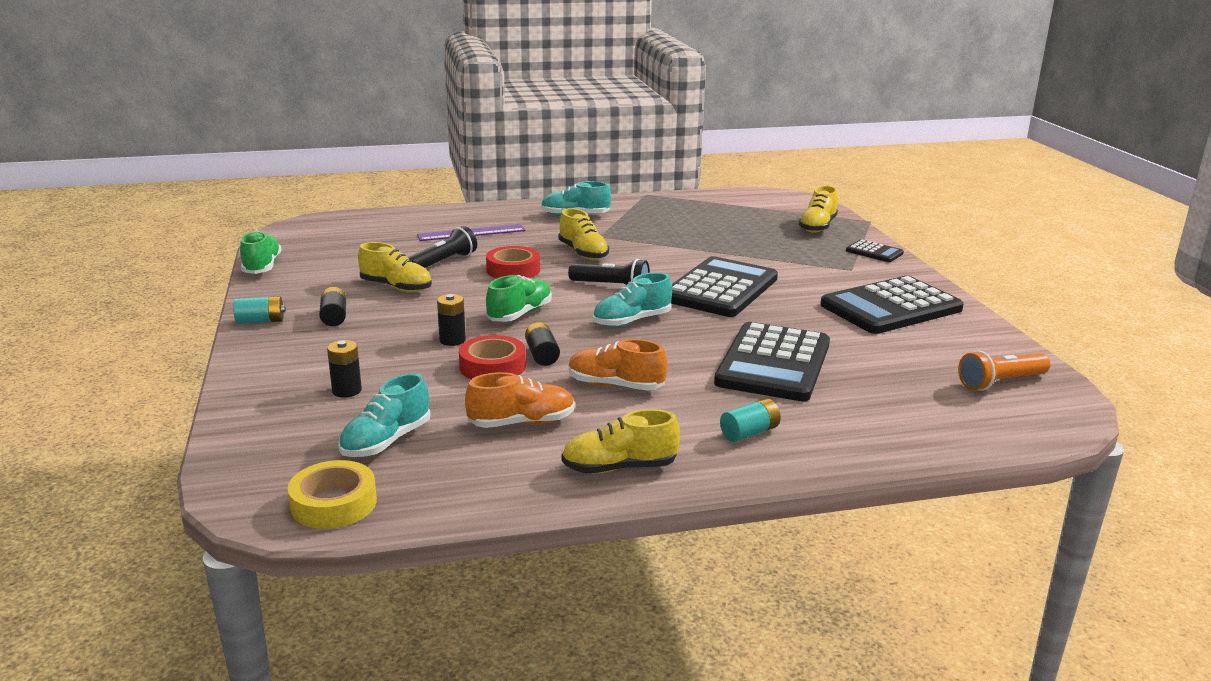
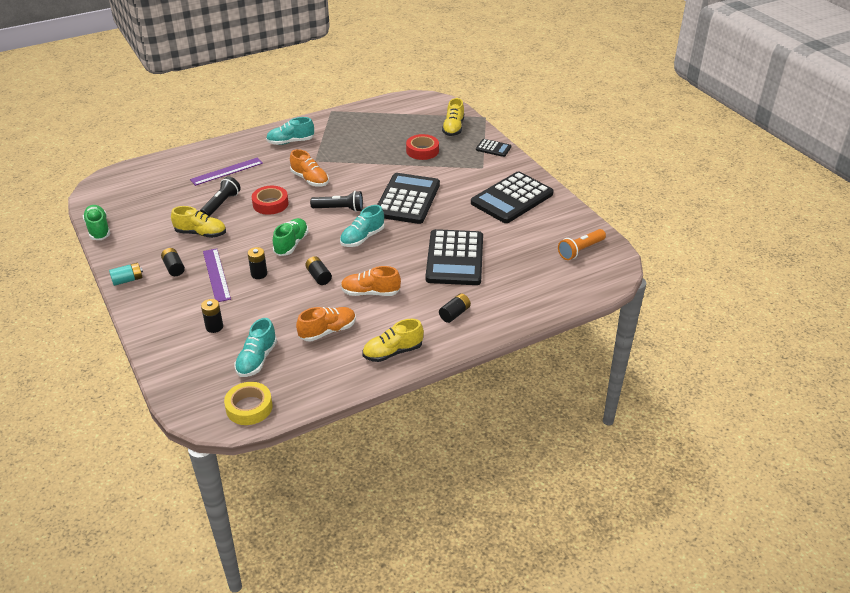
camera: 15 degrees left, 15 degrees up
red tape [459,335,526,379] -> red tape moved to [406,134,439,160]
yellow shoe [558,208,609,260] -> orange shoe [290,149,329,187]
turquoise battery [720,398,781,442] -> black battery [439,293,471,323]
none -> purple ruler [203,248,231,302]

